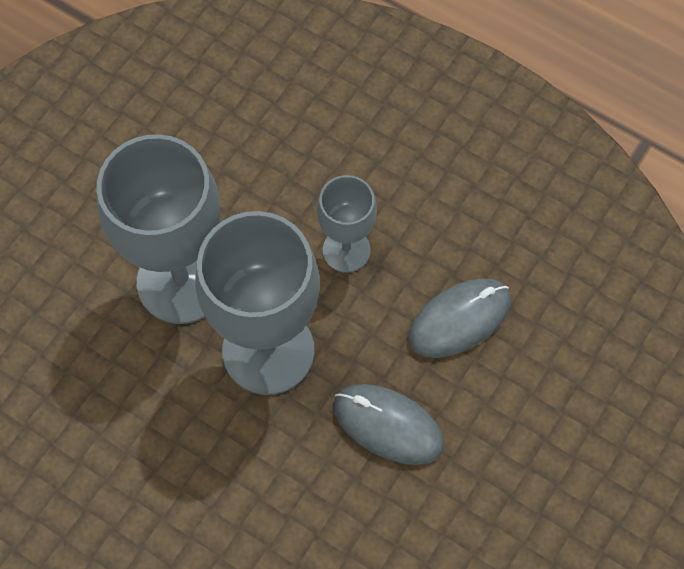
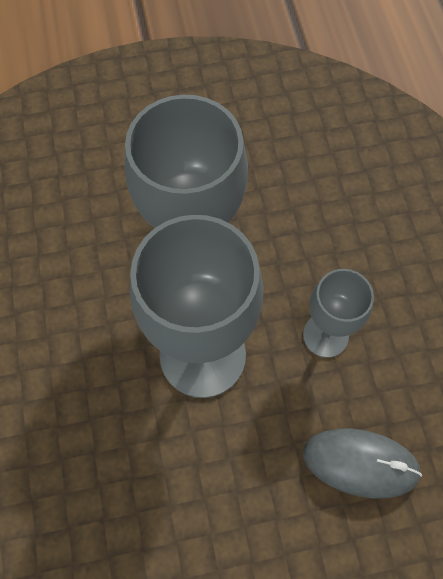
camera: 45 degrees right, 0 degrees up
grey mouse [333,384,444,465] -> none

